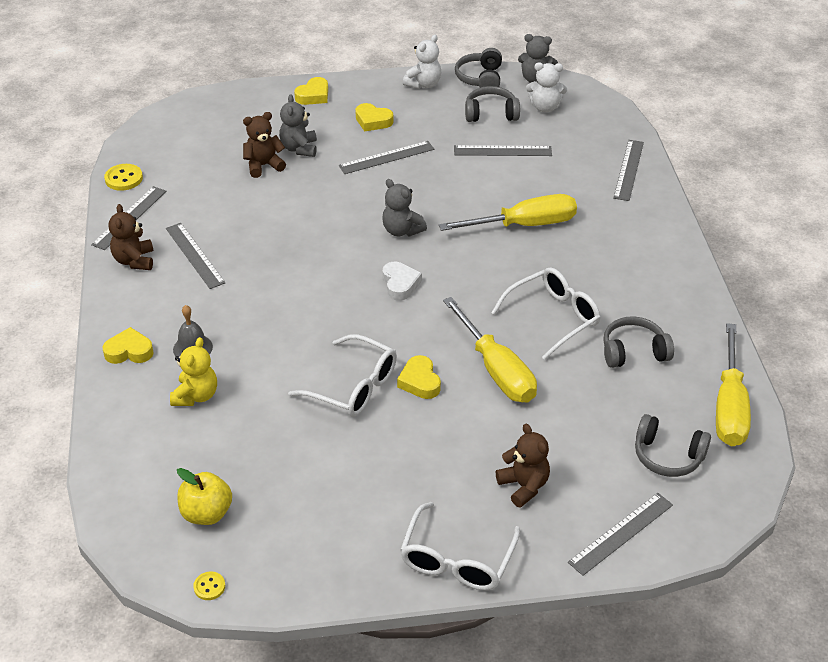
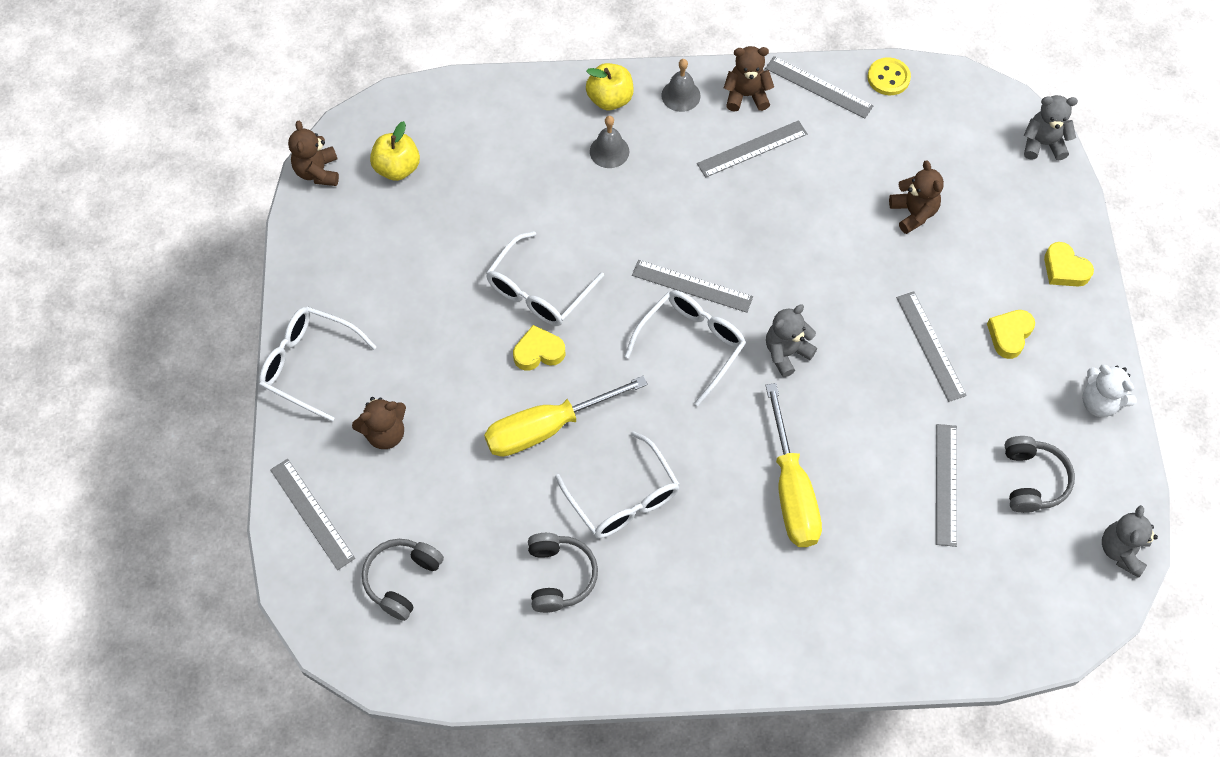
camera: 95 degrees right, 20 degrees up
yellow heart [103,327,154,364] -> yellow apple [586,63,634,110]
yellow teddy bear [170,337,217,406] -> none
yellow button [193,571,225,600] -> brown teddy bear [288,121,339,186]
grey teddy bear [279,94,317,157] -> grey teddy bear moved to [1024,95,1078,161]
white heart [383,262,422,301] -> white glasses [625,290,746,406]
grey headphones [455,48,502,88] -> none
white teddy bear [526,62,567,112] -> none
grey ruler [613,140,644,201] -> grey ruler moved to [632,260,753,313]
yellow screwdriver [716,323,751,446] -> none
none -> grey bell [662,59,700,112]

